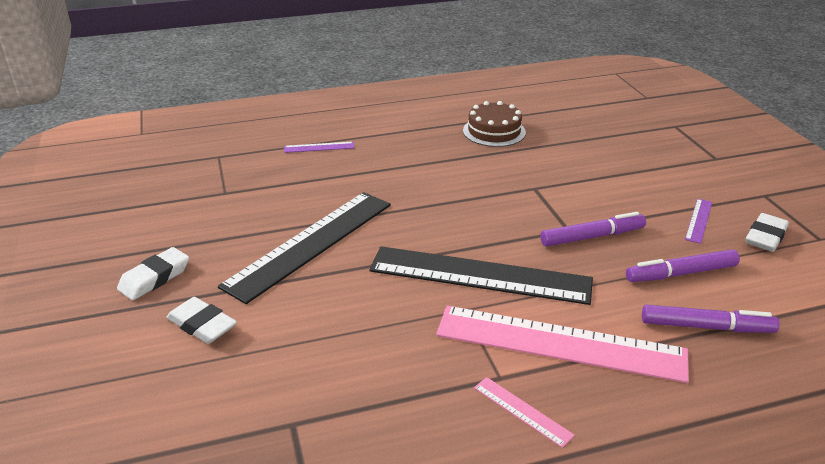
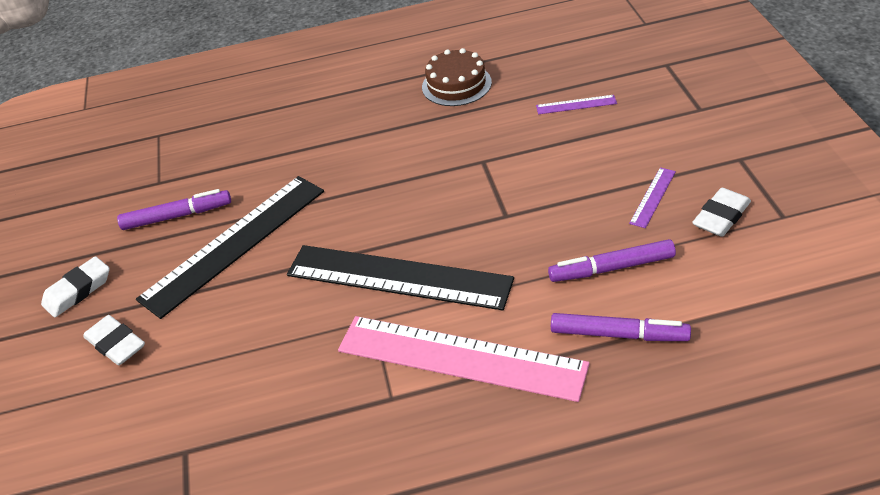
camera: 10 degrees right, 10 degrees up
purple ruler [284,142,354,153] -> purple ruler moved to [536,95,617,114]
pink ruler [474,377,575,448] -> none
purple marker [541,212,646,246] -> purple marker moved to [117,189,231,230]

